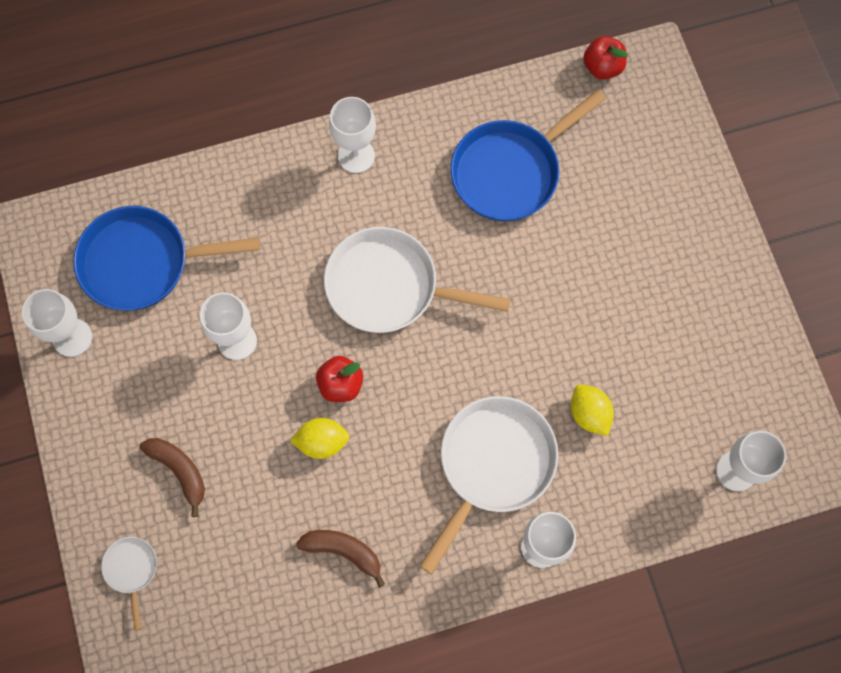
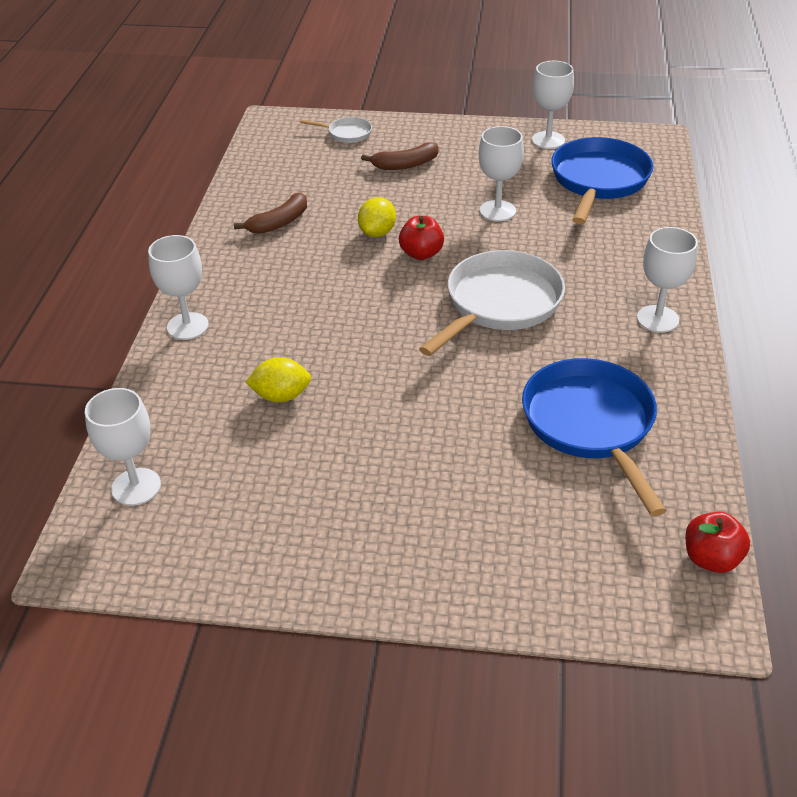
camera: 115 degrees right, 30 degrees down
white pan [420,396,558,574] -> none

